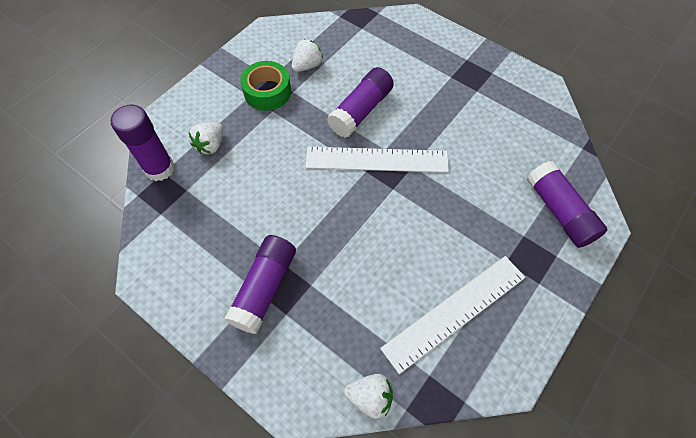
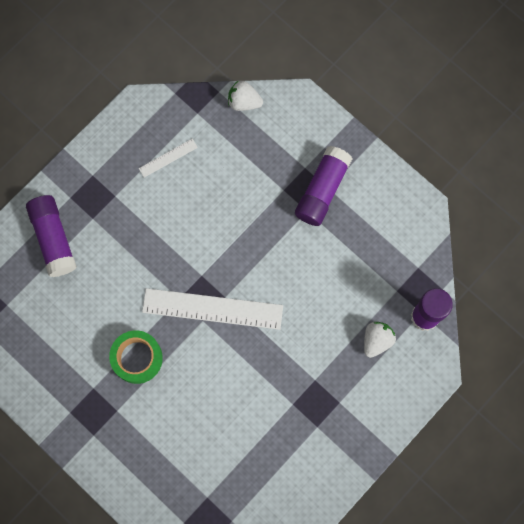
camera: 175 degrees left, 15 degrees up
green tape [240,61,291,111] -> green tape moved to [109,330,163,384]
white strawberry [292,39,323,72] -> none
purple glue stick [327,67,394,138] -> none
white ruler [380,256,525,374] -> white ruler [139,139,198,177], size x0.46

